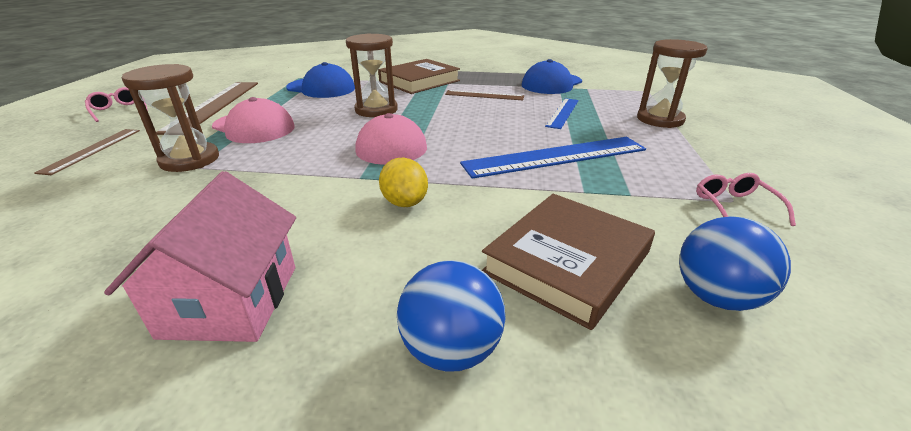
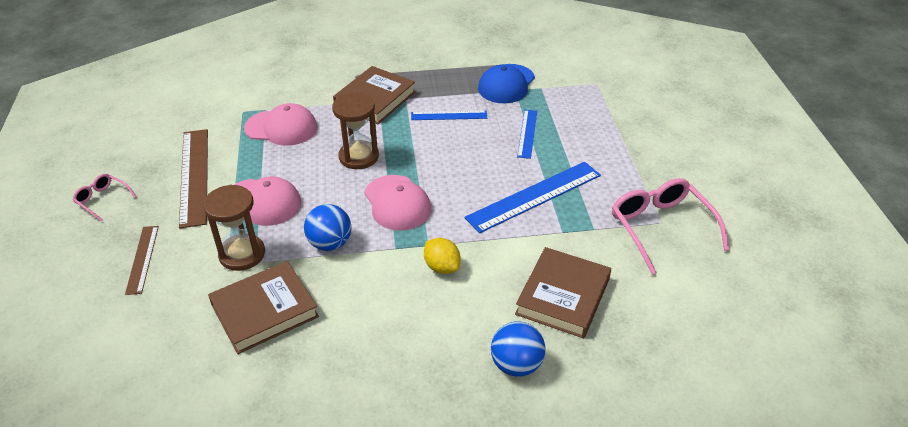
camera: 15 degrees left, 10 degrees up
pink house [104,171,296,342] -> none
blue cap [286,62,355,98] -> pink cap [244,103,317,146]
brown ruler [445,90,524,100] -> blue ruler [411,110,487,120]
brown hourglass [637,39,708,128] -> none
blue ball [679,216,791,311] -> blue ball moved to [304,204,351,251]
pink glasses [696,173,796,226] -> pink glasses [612,178,729,275], size x1.97
none -> brown book [208,261,319,354]

